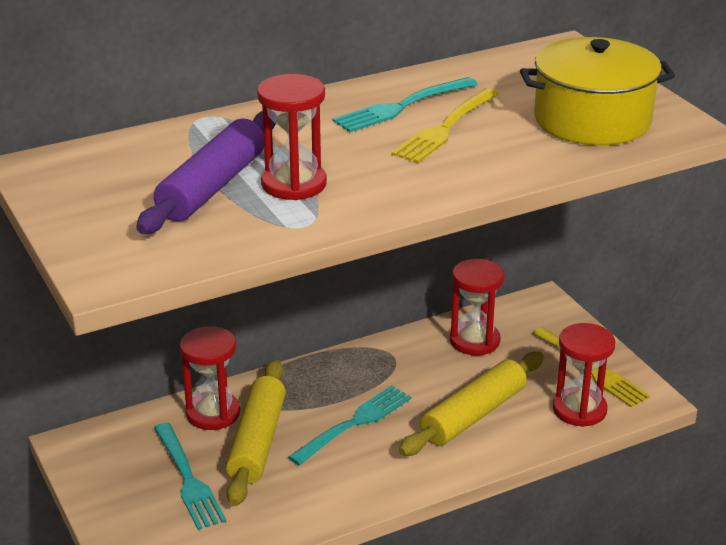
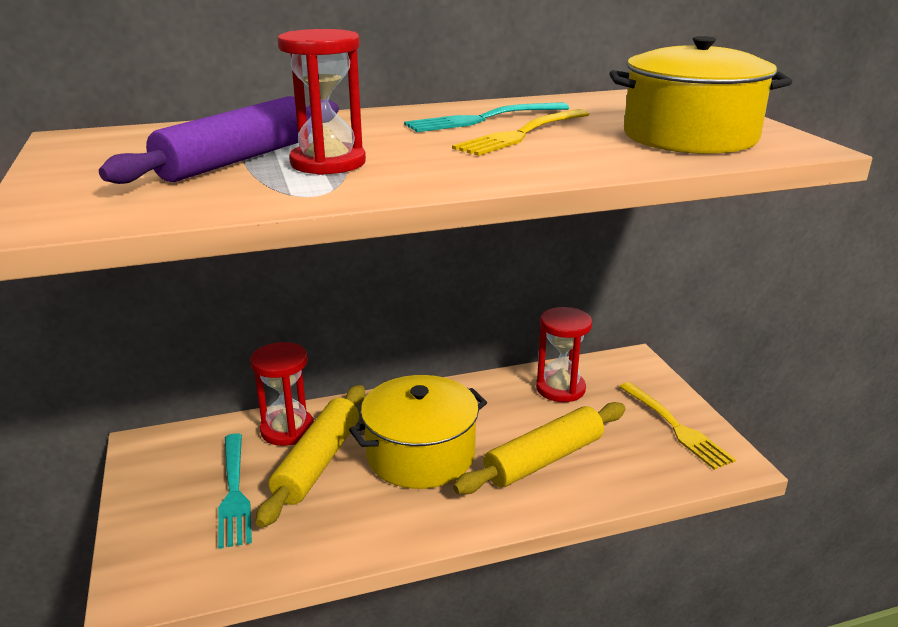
camera: 10 degrees right, 5 degrees down
turquoise fork [288,386,411,465] -> yellow pot [349,375,487,489]
red hourglass [553,323,615,427] -> none

